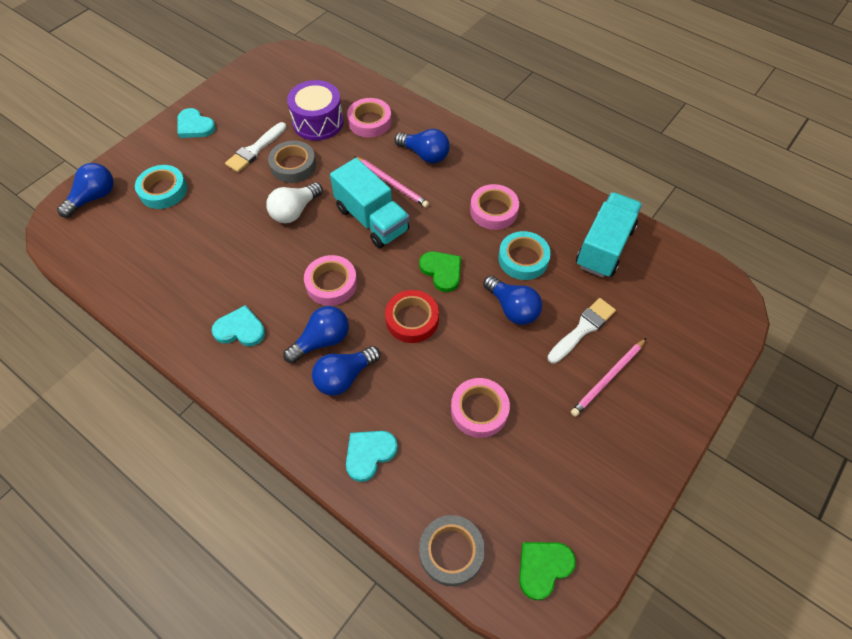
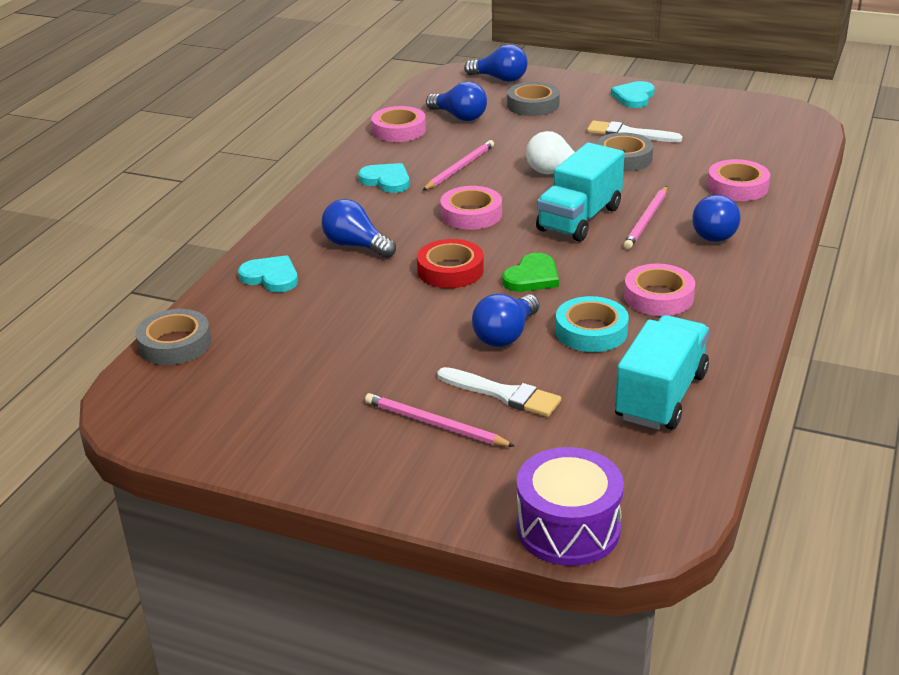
camera: 75 degrees right, 25 degrees down
turquoise tape [135,165,187,209] -> grey tape [507,82,560,116]
turquoise heart [212,305,265,346] -> turquoise heart turned 45 degrees counterclockwise [358,163,410,193]
blue light bulb [283,306,349,363] -> blue light bulb moved to [426,82,487,121]
purple drum [287,80,344,141] -> purple drum moved to [517,447,624,566]
pink tape [451,378,510,438] -> pink tape moved to [371,106,426,142]
green heart [519,542,576,600] -> none
turquoise truck [576,192,642,278] -> turquoise truck turned 75 degrees counterclockwise [615,315,709,430]
none -> pink pencil [422,140,494,191]

